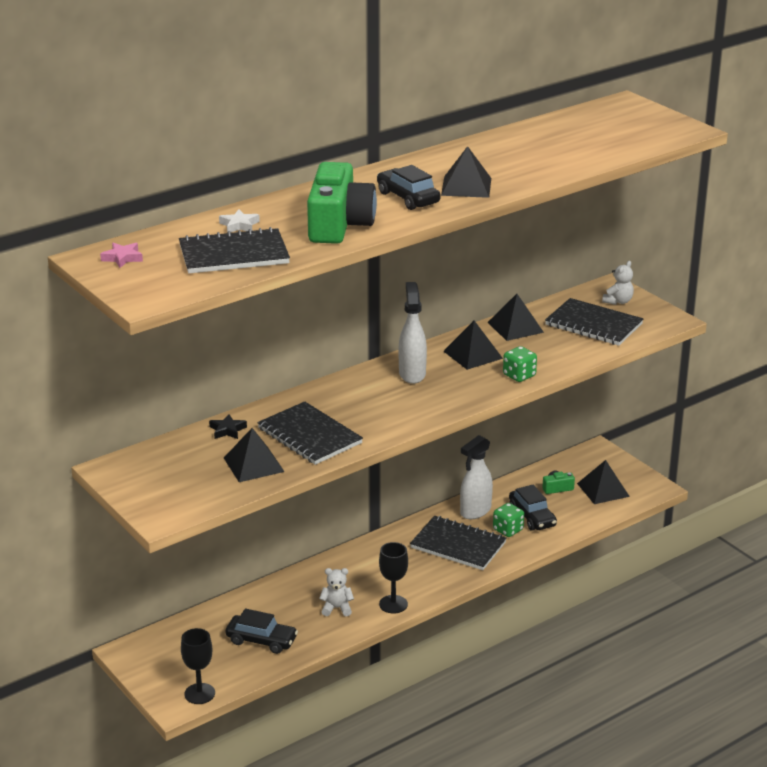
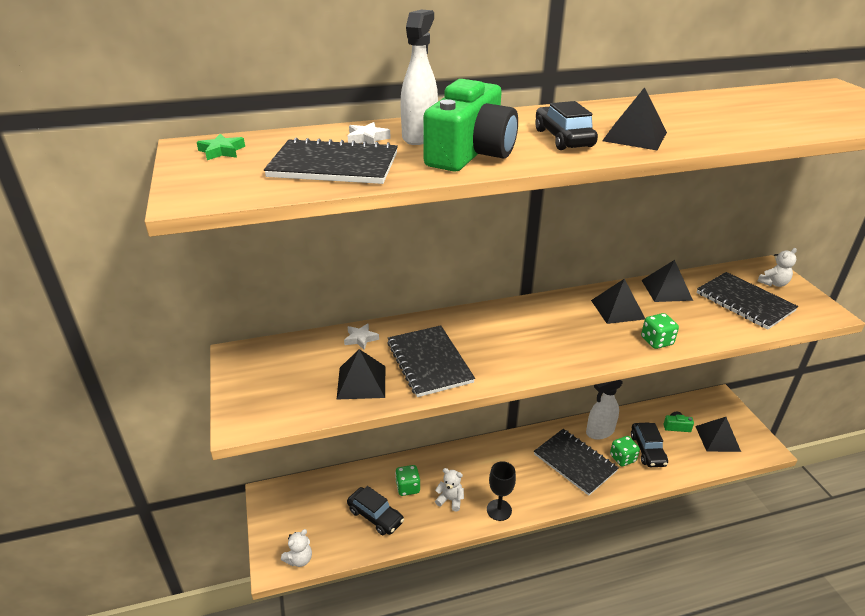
camera: 20 degrees right, 5 degrees up
pink star [100,243,143,268] -> green star [197,134,245,160]
black goblet [181,628,215,704] -> white teddy bear [281,529,312,567]
black star [209,414,247,439] -> white star [344,323,379,350]
white spray bottle [399,282,427,384] -> white spray bottle moved to [400,10,438,145]
none -> green dice [395,465,420,496]

